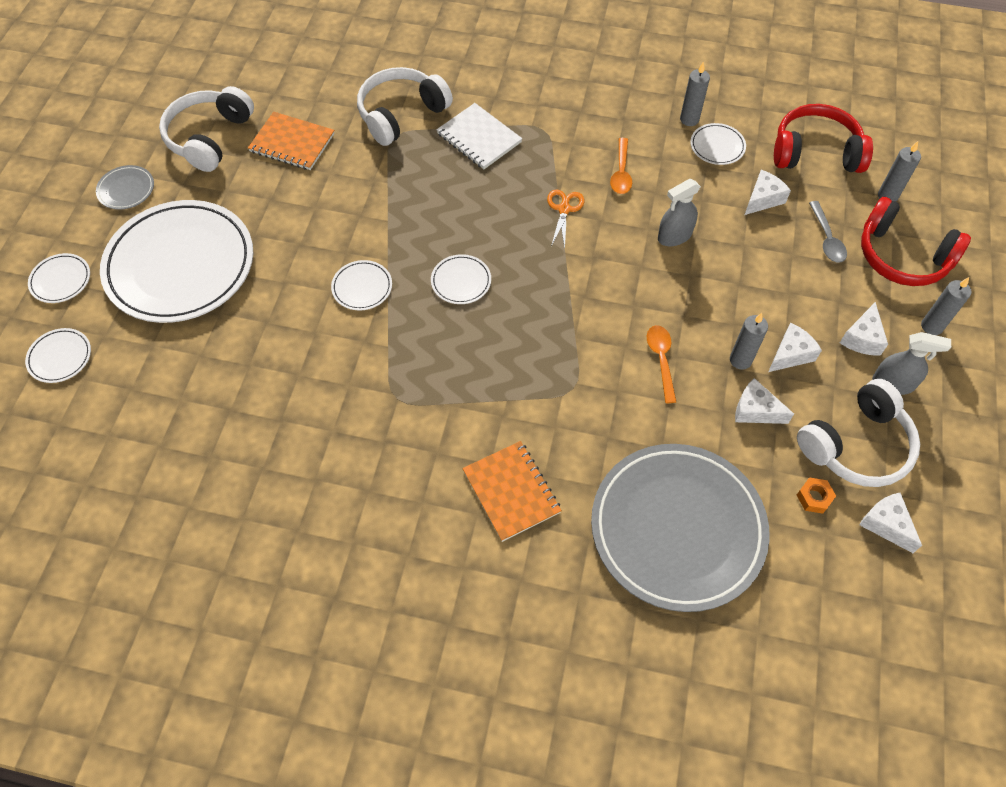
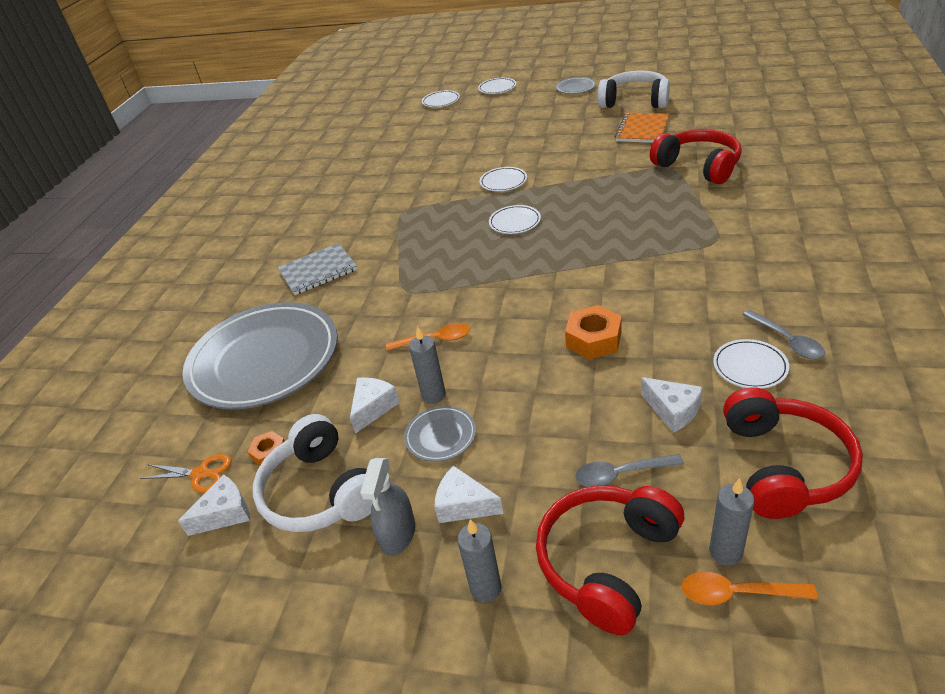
camera: 95 degrees right, 20 degrees down
white plate [100,200,253,323] -> none
white headphones [357,67,453,146] -> red headphones [650,129,742,184]
white notebook [436,103,522,169] -> none
orange notebook [462,441,562,542] -> grey notebook [277,243,357,295]
orange scissors [547,189,585,248] -> orange scissors moved to [140,454,231,493]
orange spoon [610,138,632,194] -> orange spoon moved to [681,572,818,605]
grey spray bottle [658,179,701,246] -> orange nut [565,305,622,359]
grey candle [680,62,710,126] -> grey spoon [743,310,825,359]
white cheese [768,323,822,372] -> grey plate [404,406,476,462]

